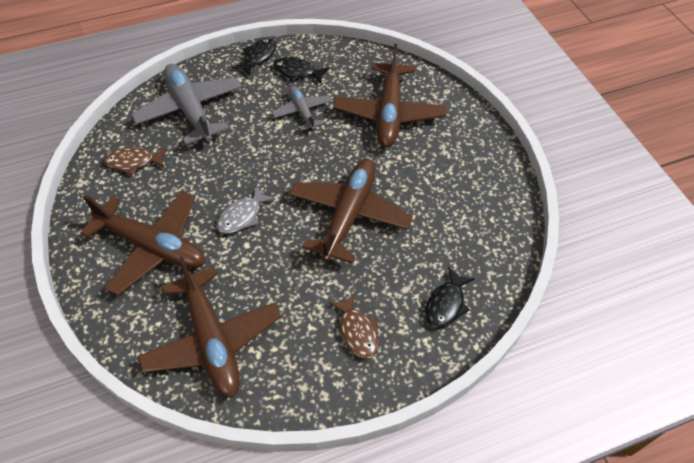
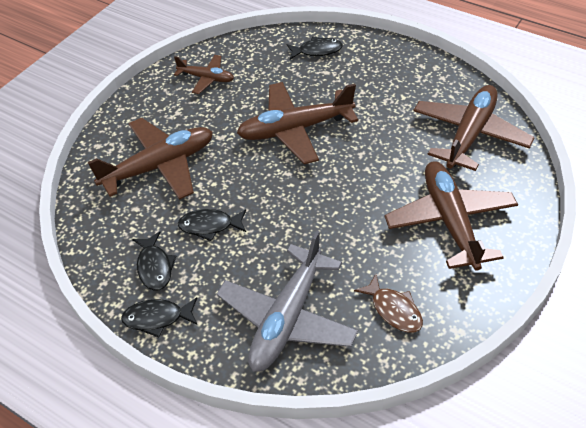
camera: 125 degrees left, 5 degrees down
grey fish [217,185,275,234] -> none
grey plane [272,86,331,131] -> black fish [177,209,246,241]
brown fish [328,292,379,359] -> none
none -> brown plane [174,55,234,94]

